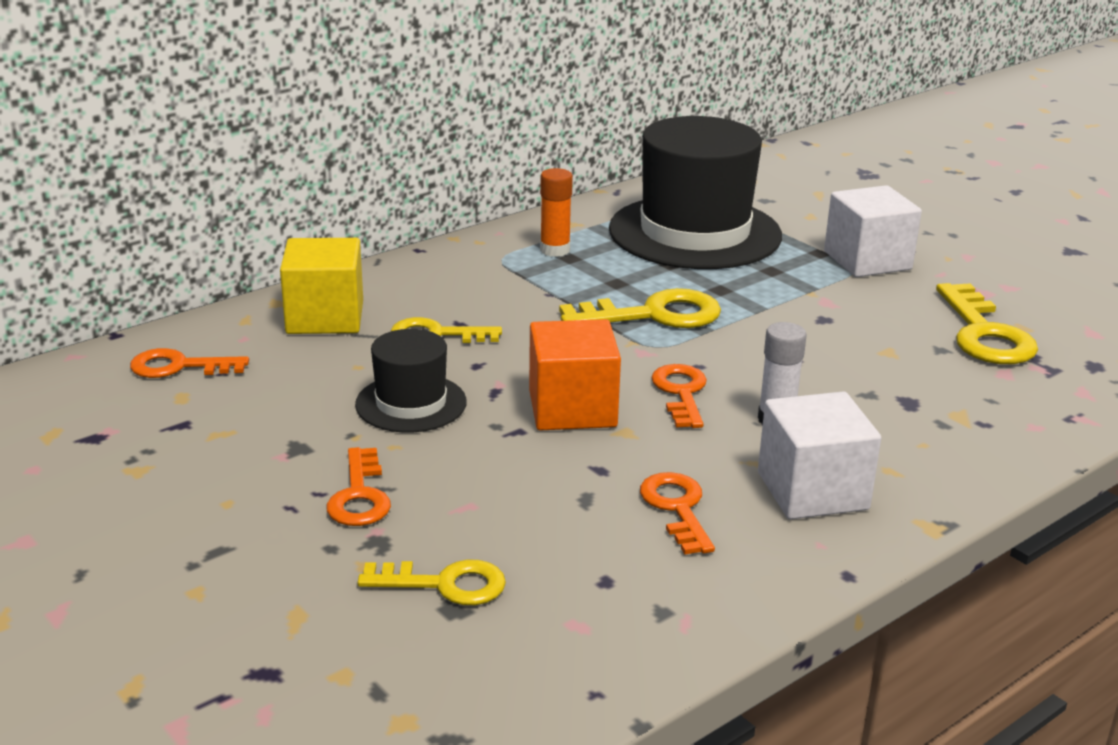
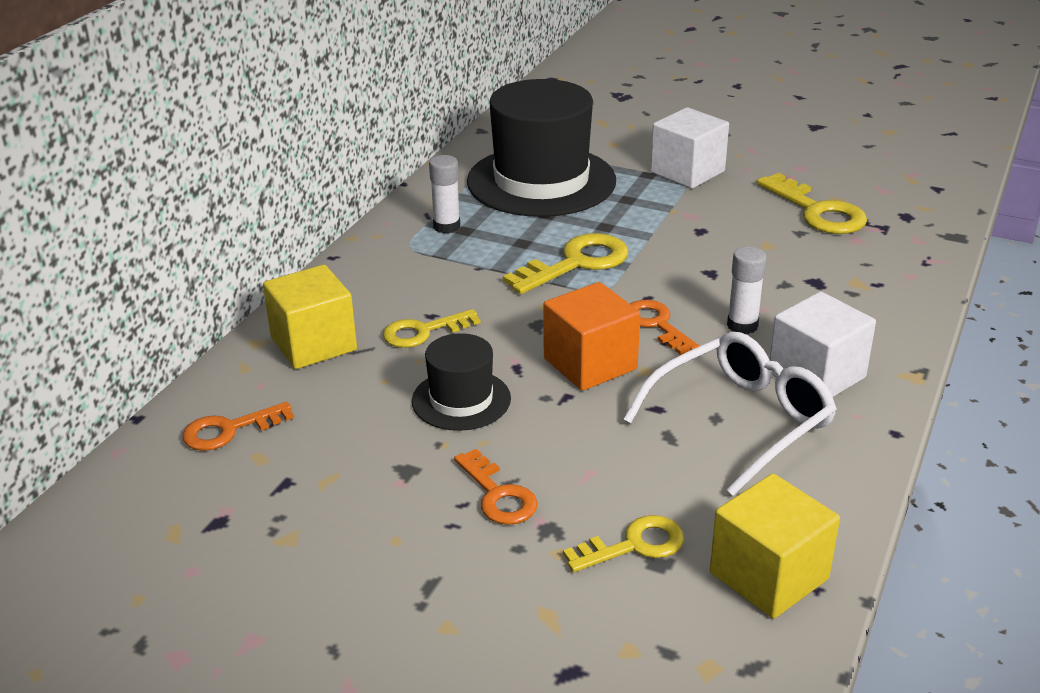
camera: 25 degrees left, 5 degrees up
orange glue stick [540,168,573,257] -> white glue stick [429,155,460,233]
orange key [640,472,715,555] -> white glasses [623,332,837,495]
none -> yellow cube [710,474,840,619]

